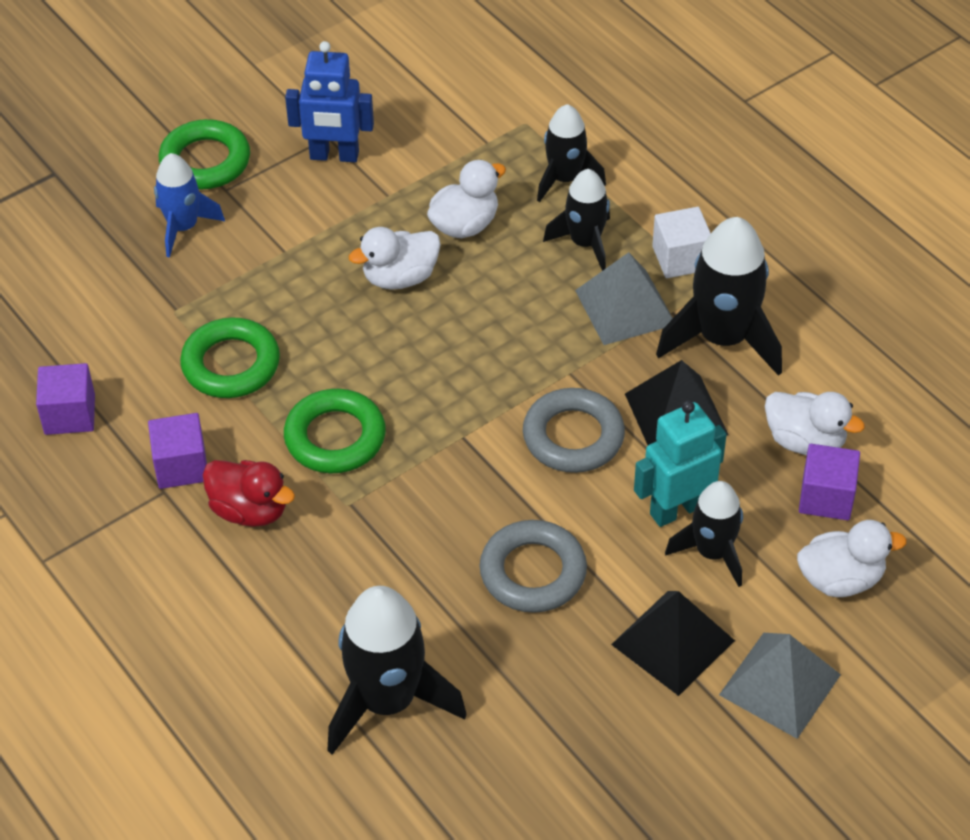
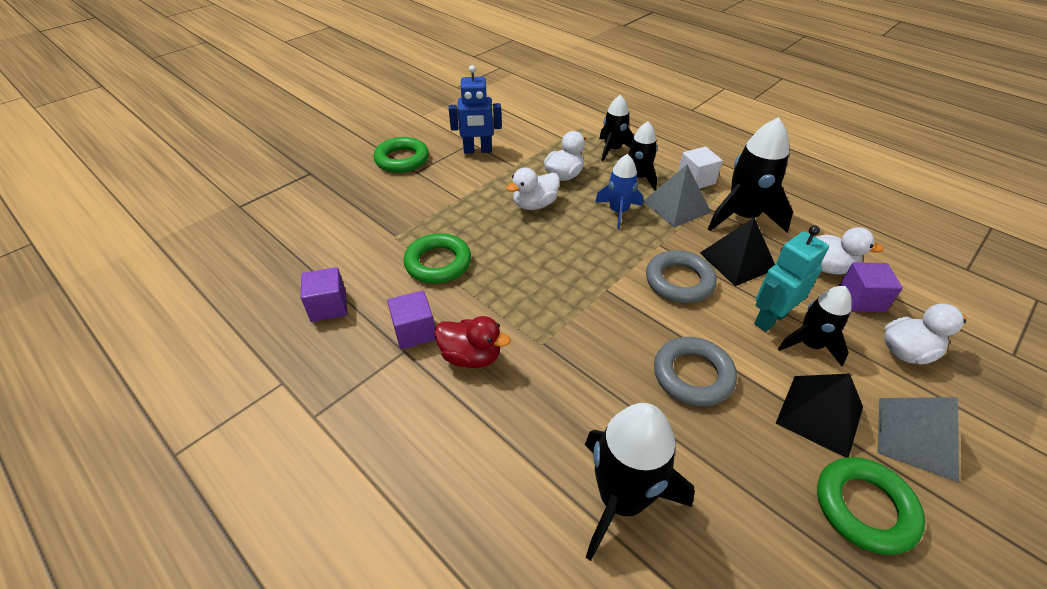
camera: 10 degrees left, 5 degrees down
blue rocket [154,153,225,258] -> blue rocket moved to [595,154,643,229]
green ring [284,389,386,473] -> green ring moved to [817,457,925,555]

